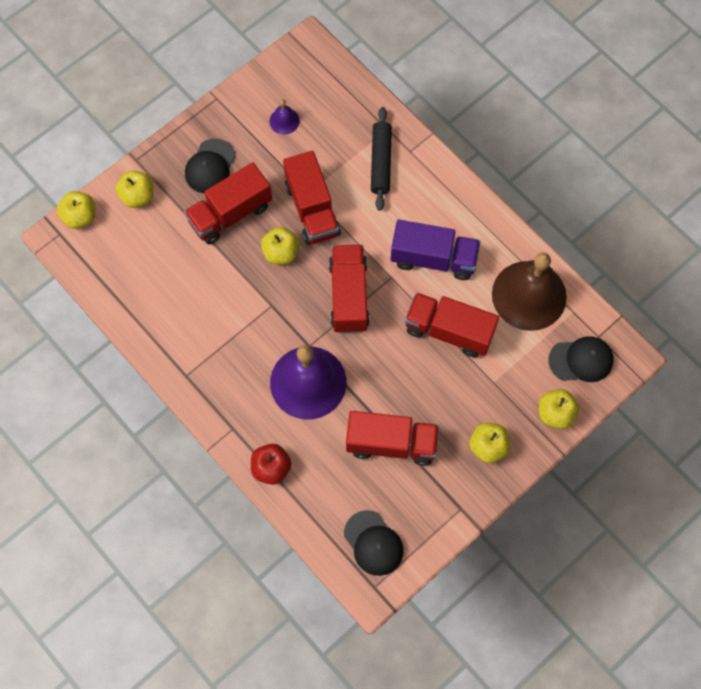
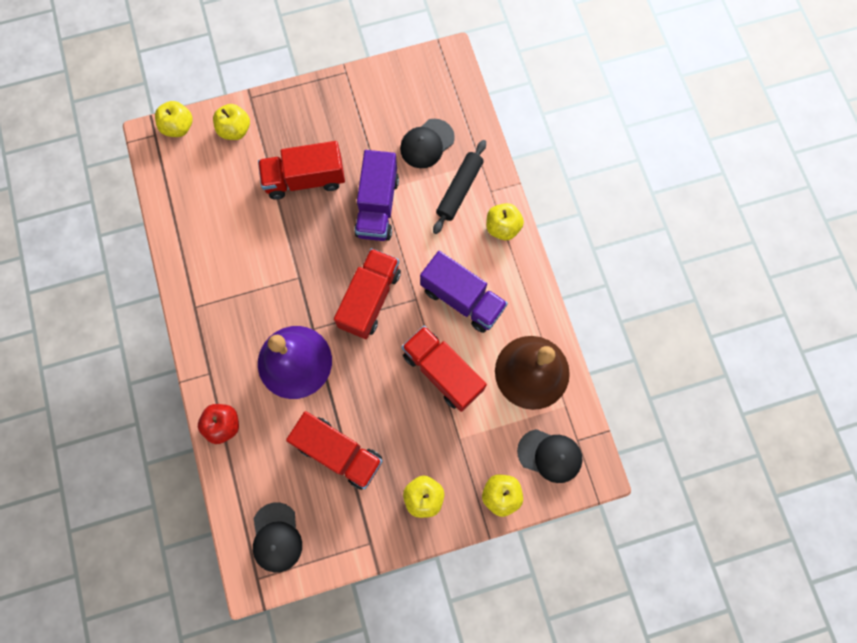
camera: 25 degrees right, 5 degrees up
black cap [185,138,236,193] -> black cap moved to [400,119,455,168]
yellow apple [261,227,300,264] -> yellow apple moved to [486,203,524,240]
purple bell [270,99,300,134] -> none
red truck [283,151,341,245] -> purple truck [354,150,399,241]

